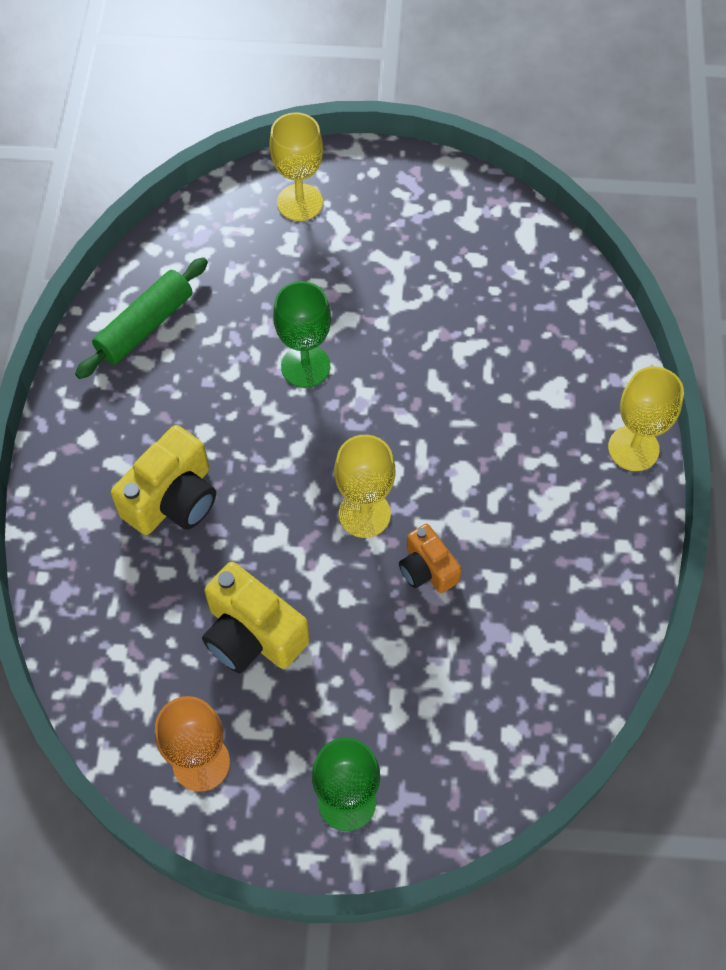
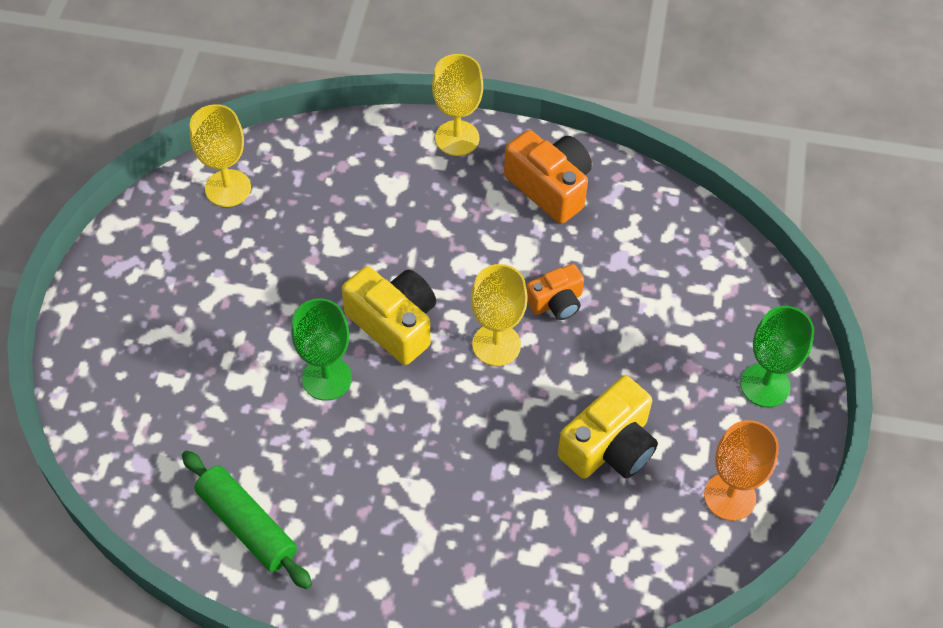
camera: 85 degrees left, 5 degrees down
yellow camera [111,425,216,535] -> yellow camera moved to [342,266,436,365]
yellow goblet [269,112,323,221] -> yellow goblet moved to [190,104,251,207]
none -> orange camera [504,130,592,224]

